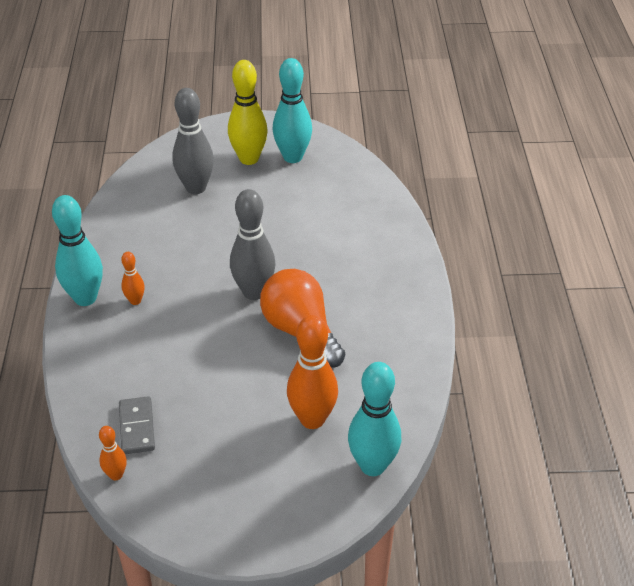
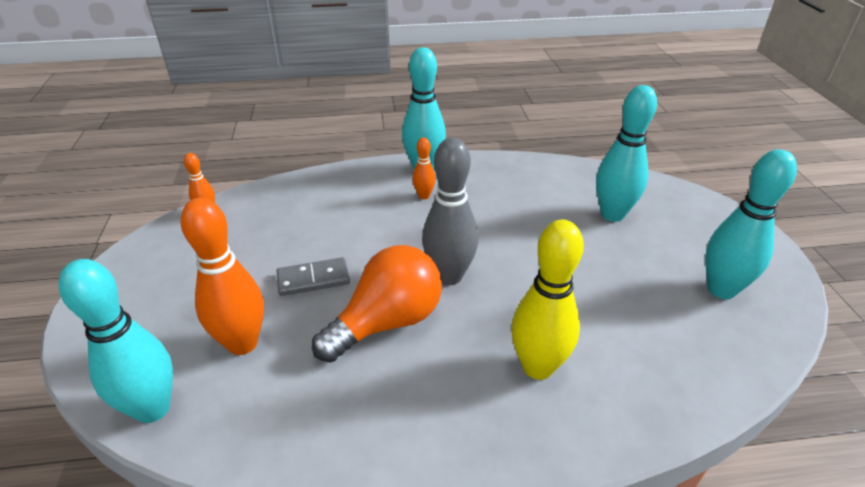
camera: 85 degrees right, 5 degrees down
grey domino [119,396,155,454] -> grey domino moved to [277,257,350,296]
grey bowling pin [172,88,214,194] -> turquoise bowling pin [596,85,657,222]
yellow bowling pin [228,60,268,165] -> yellow bowling pin moved to [511,219,584,380]

